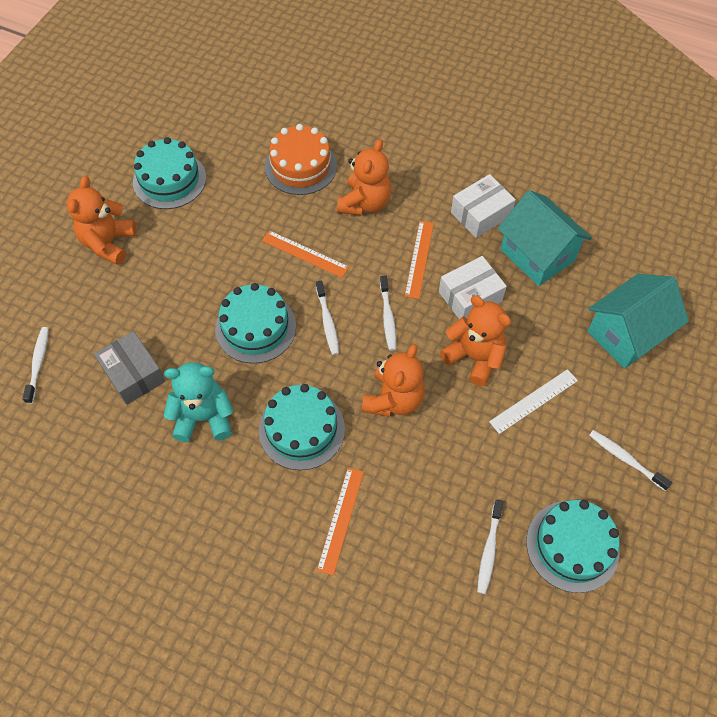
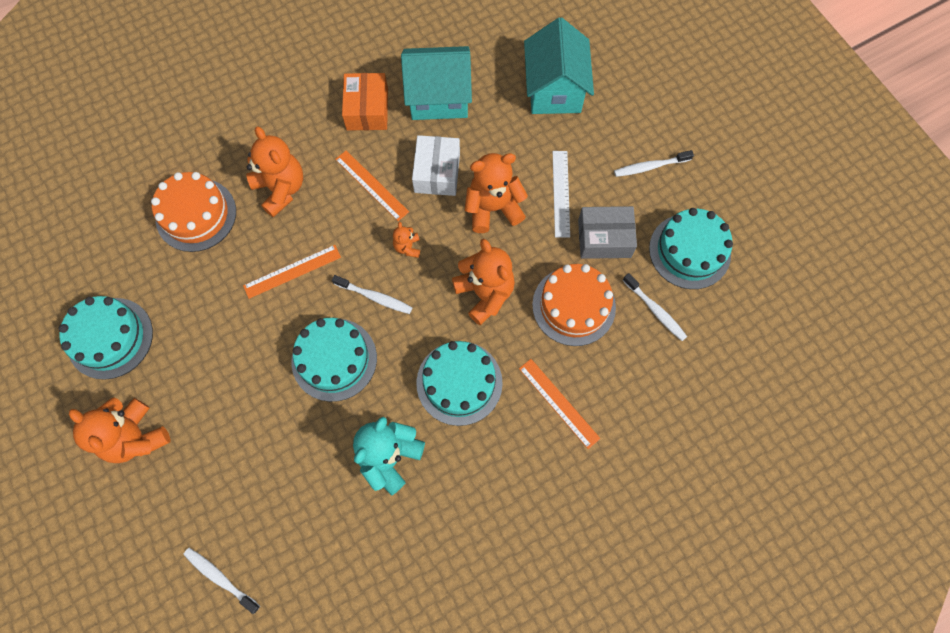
camera: 55 degrees left, 10 degrees up
grey box [94,331,165,405] -> grey box moved to [578,206,637,259]
white toothbrush [380,276,396,351] -> orange teddy bear [393,222,420,258]
white box [451,174,516,238] -> orange box [342,73,388,131]
none -> orange cake [532,264,616,346]

